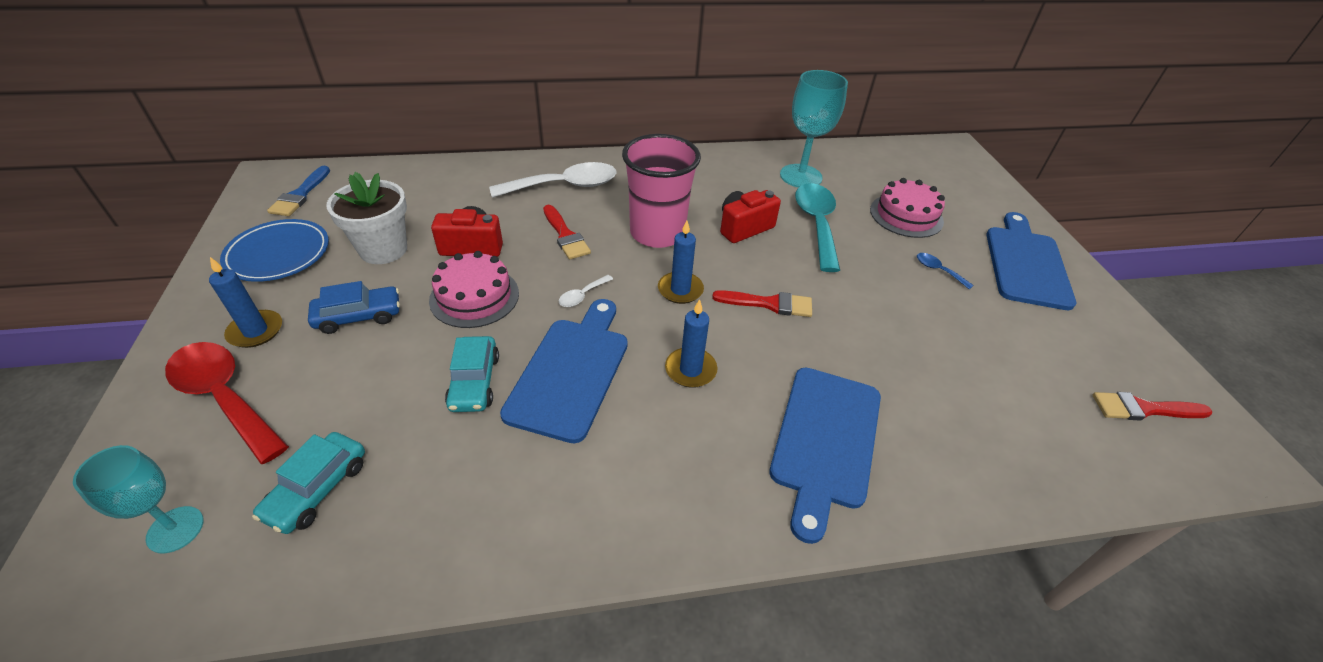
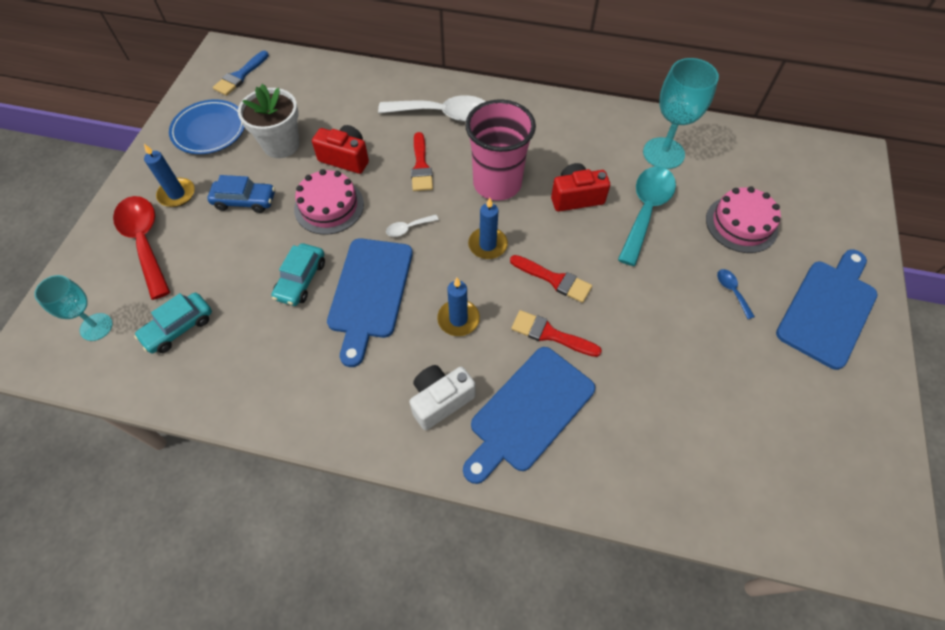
camera: 25 degrees right, 15 degrees up
blue cutting board [500,299,628,444] -> blue cutting board turned 150 degrees clockwise [327,238,413,367]
red brush [1093,392,1212,421] -> red brush moved to [511,310,602,357]
none -> white camera [409,365,476,430]

